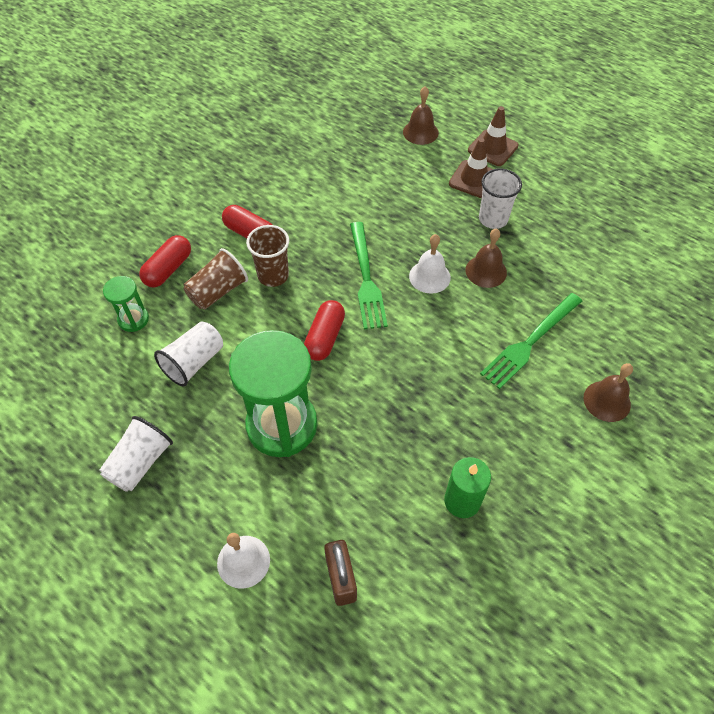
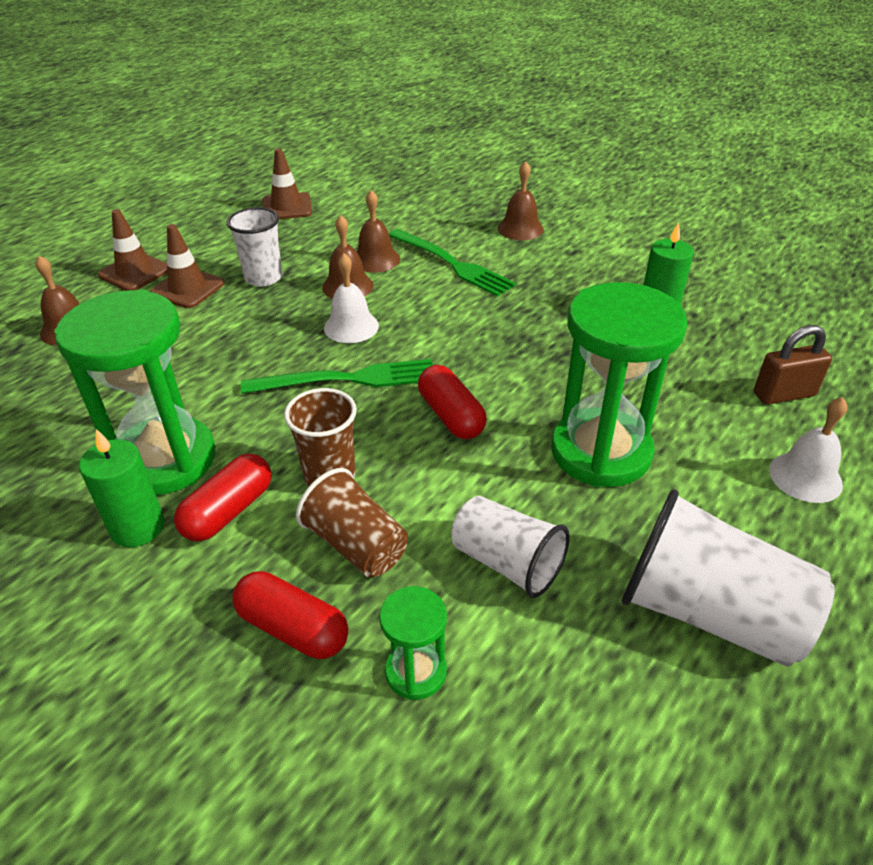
camera: 90 degrees left, 15 degrees down
white cup [100,416,173,492] -> white cup [621,489,835,667], size x1.55
red capsule [304,300,345,361] -> red capsule turned 45 degrees clockwise [418,365,487,439]
none -> green hourglass [54,289,215,495]
none -> green candle [79,429,165,547]
none -> brown traffic cone [262,148,312,219]
none -> brown bell [357,190,400,273]

